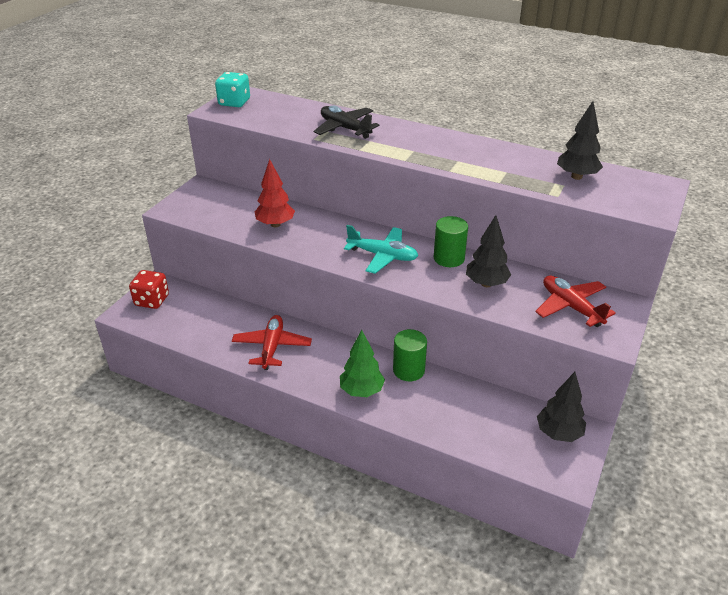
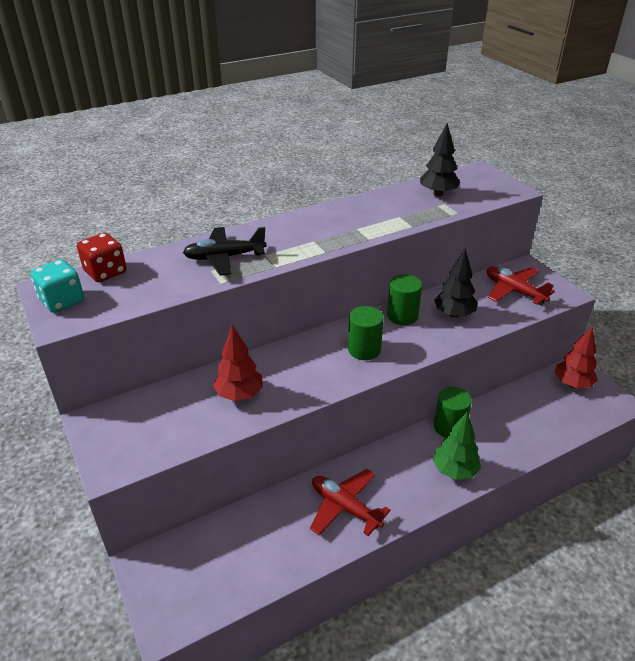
camera: 55 degrees left, 0 degrees up
red dice [129,270,169,309] -> red dice moved to [77,233,127,282]
turquoise plane [344,225,418,274] -> green cylinder [348,306,384,360]
red plane [535,276,616,327] -> red plane turned 45 degrees clockwise [487,266,555,305]
black tree [537,372,586,442] -> red tree [555,326,598,388]

